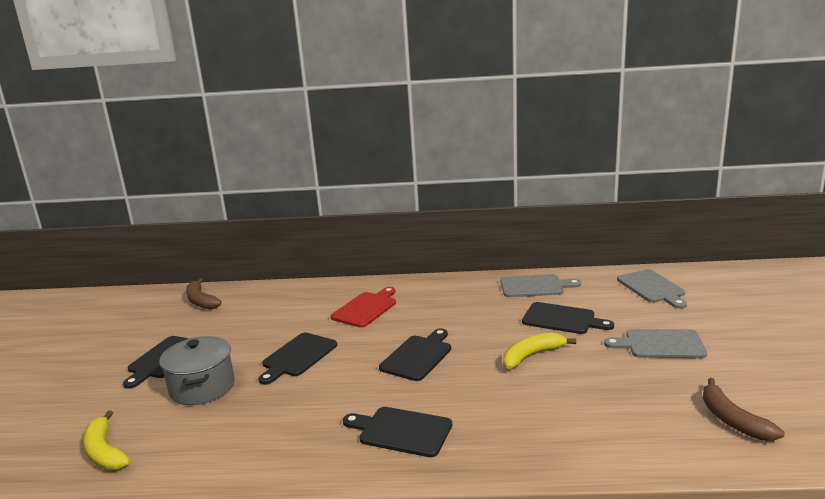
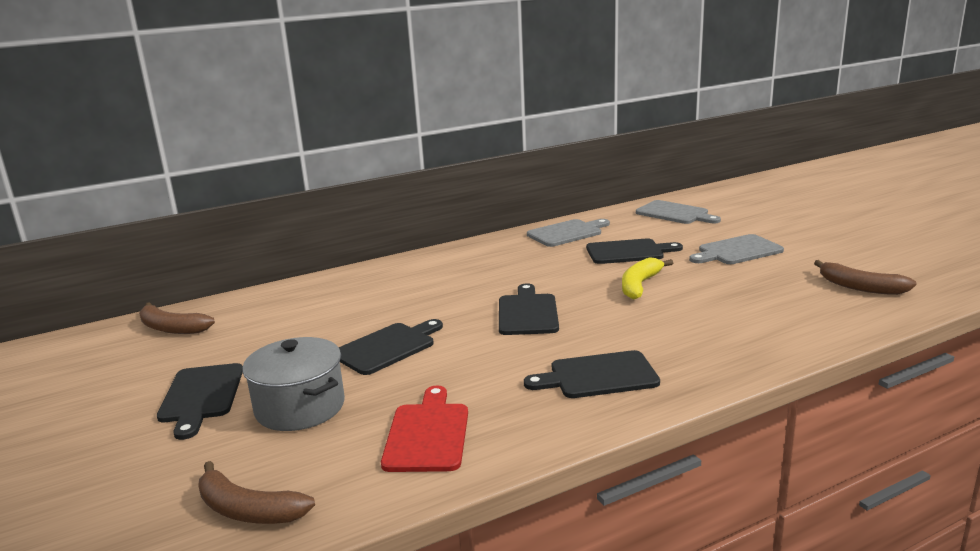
camera: 30 degrees left, 0 degrees up
yellow banana [83,410,131,470] -> brown banana [198,461,315,524]
black cutting board [258,332,337,385] -> black cutting board turned 135 degrees counterclockwise [338,319,443,375]
red cutting board [330,287,396,328] -> red cutting board moved to [381,385,468,472]

